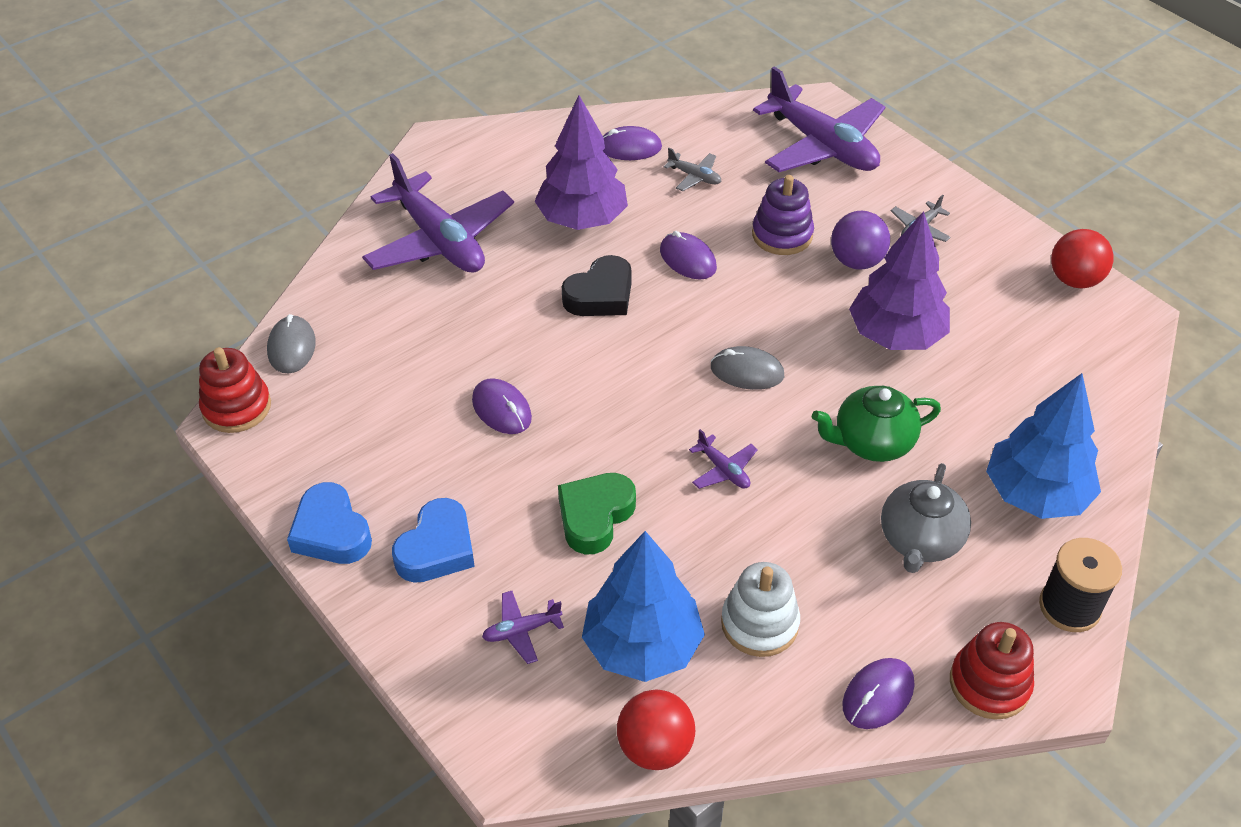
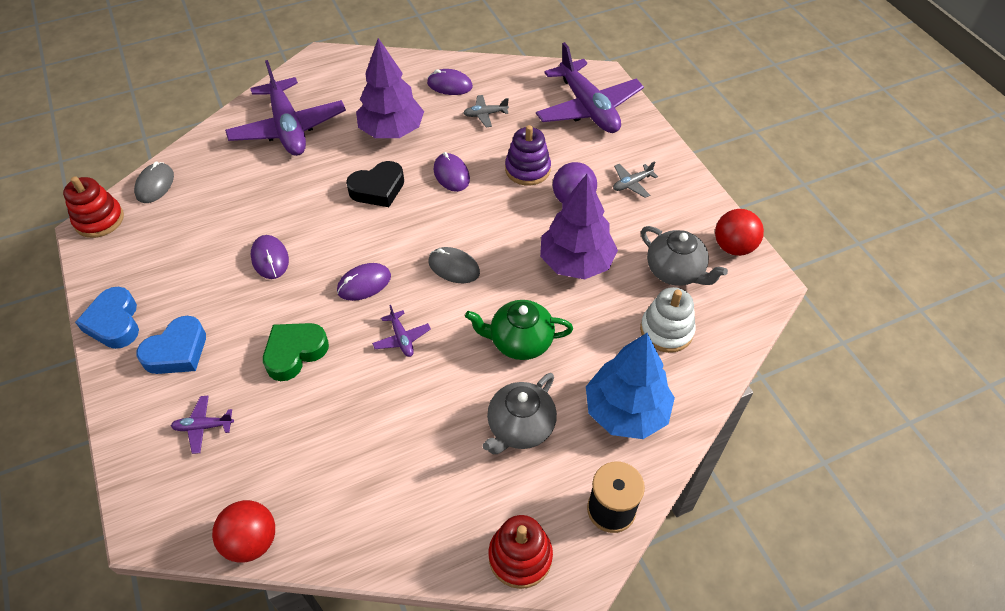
camera: 15 degrees right, 5 degrees up
blue tree [582,531,705,682] -> none
grey plane [663,148,721,191] -> grey plane turned 120 degrees clockwise [463,95,509,128]
white stacking toy [721,562,800,657] -> white stacking toy moved to [640,287,696,353]
purple mouse [842,658,914,729] -> purple mouse moved to [337,263,391,301]
none -> grey teapot [641,226,728,286]

